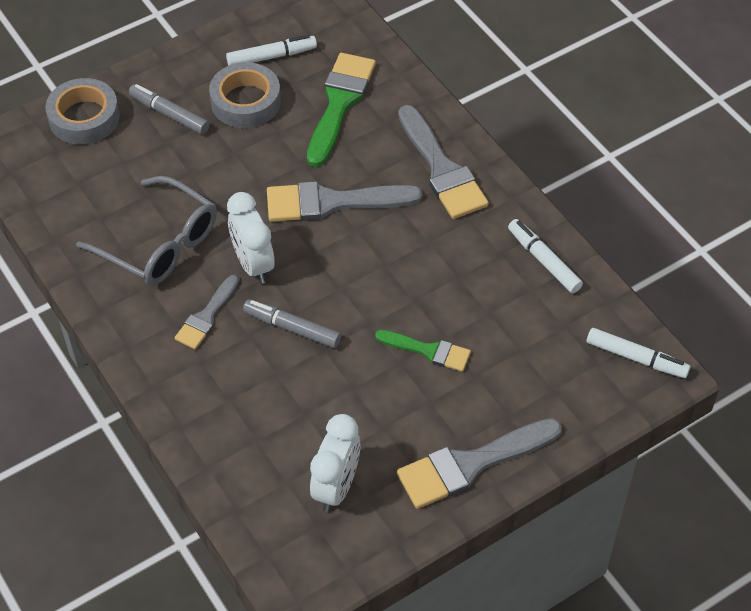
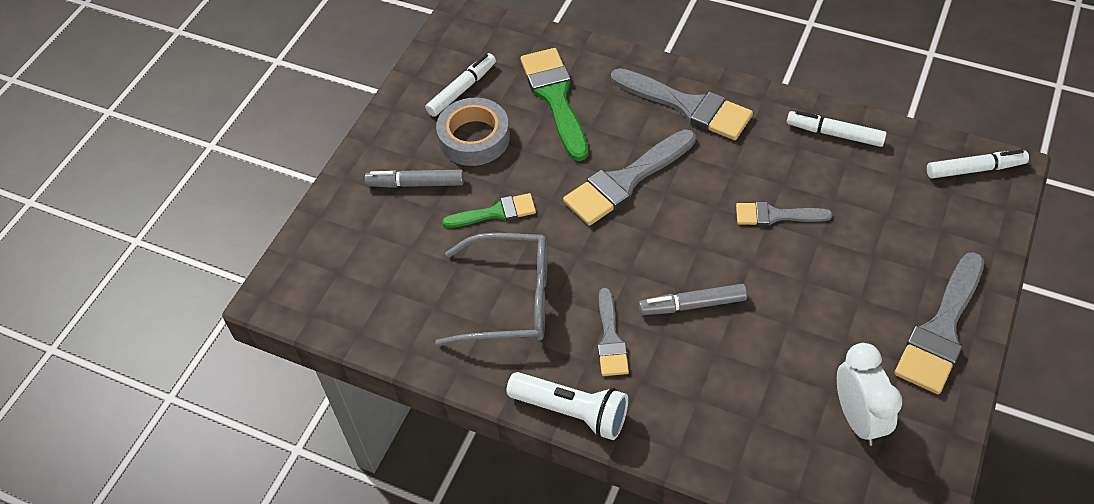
camera: 30 degrees left, 0 degrees up
grey tape [45,78,120,145] -> none
white clock [227,192,275,284] -> none
green brush [375,330,471,372] -> green brush moved to [442,193,536,228]
none -> white flashlight [506,372,628,440]
none -> grey brush [736,202,832,226]

